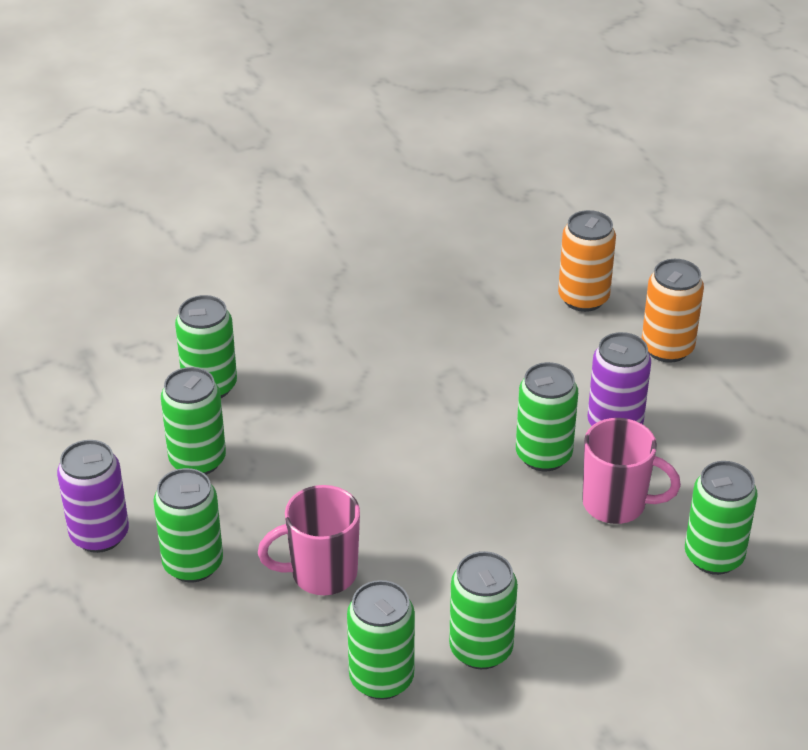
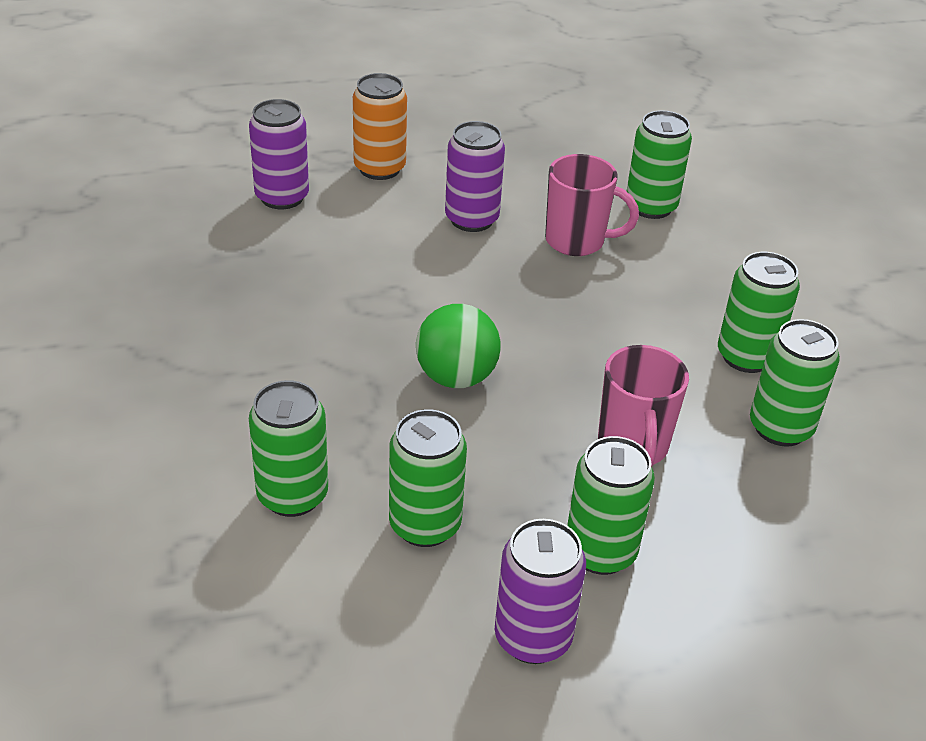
camera: 80 degrees left, 0 degrees up
green can [516,362,578,471] -> none
orange can [558,210,616,312] -> purple can [249,99,309,209]
pink mug [582,418,681,524] -> pink mug turned 75 degrees clockwise [545,154,639,256]
none -> green ball [416,304,501,388]

